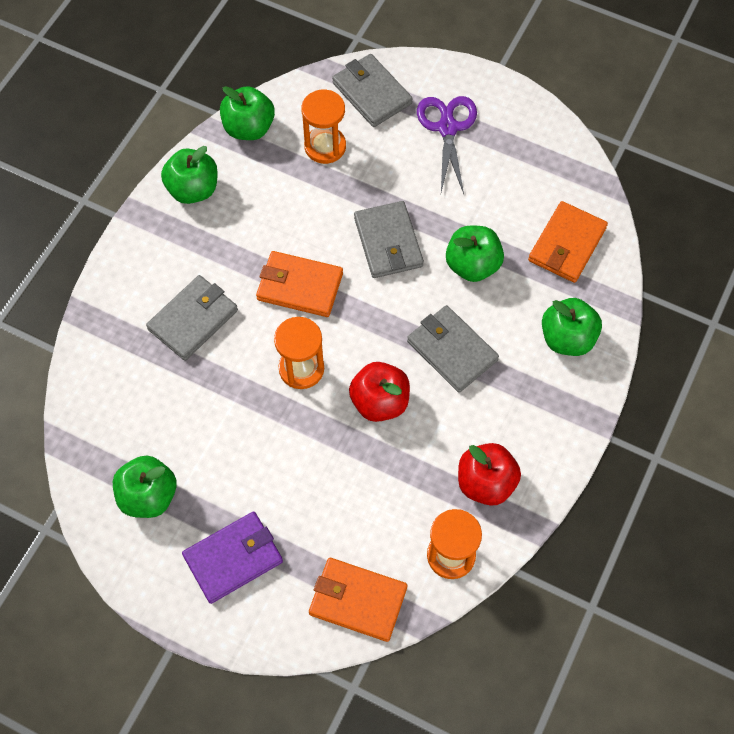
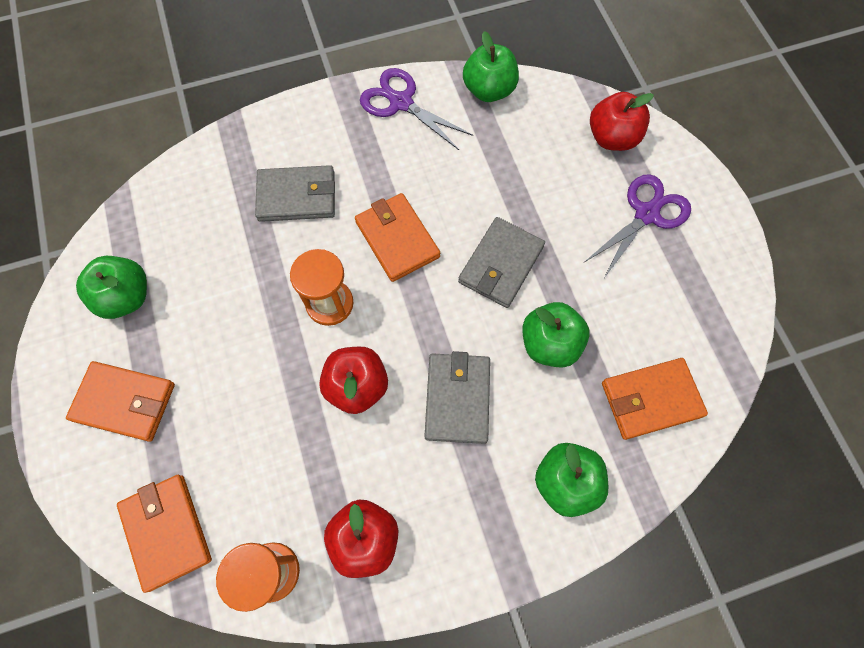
camera: 45 degrees right, 5 degrees up
green apple [161,146,218,204] -> purple scissors [360,68,473,150]
purple wallet [182,512,283,604] -> orange wallet [66,361,175,442]
orange hourglass [301,90,346,164] -> none
grey wallet [332,54,413,127] -> red apple [590,92,654,151]

